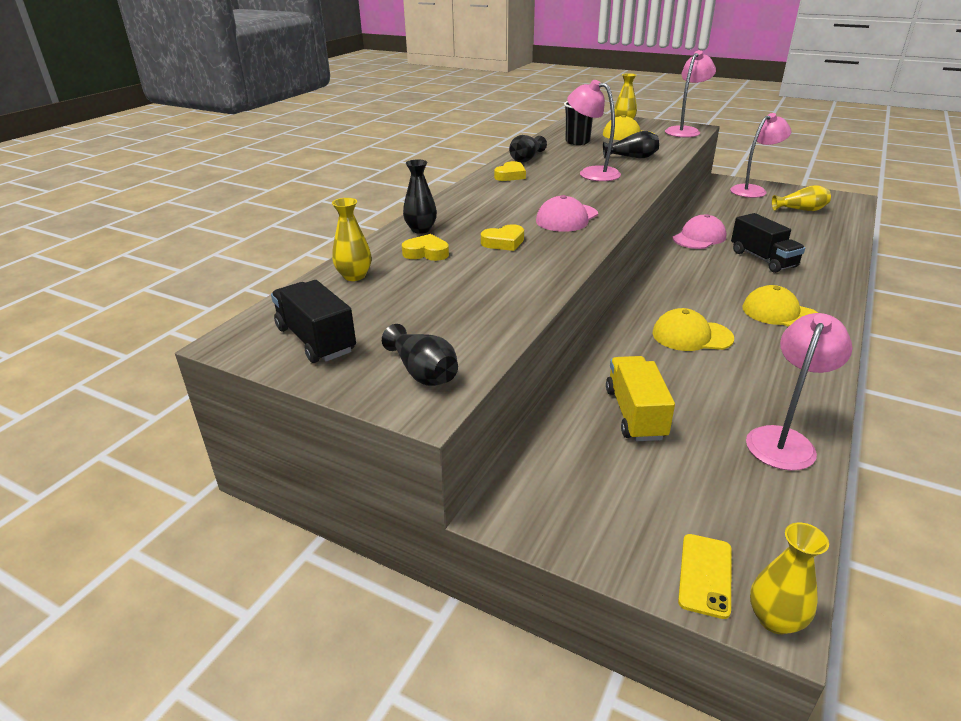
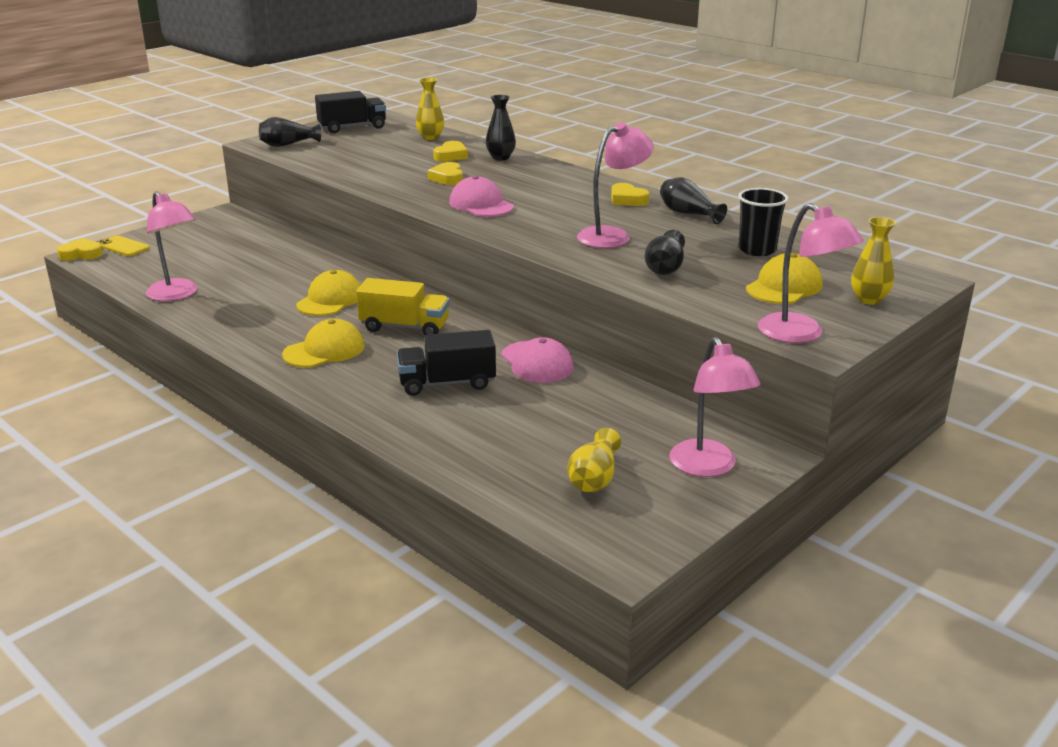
camera: 105 degrees right, 5 degrees down
yellow truck [606,356,675,441] -> yellow truck moved to [356,278,450,335]
yellow vase [750,522,829,634] -> yellow heart [57,238,103,261]

